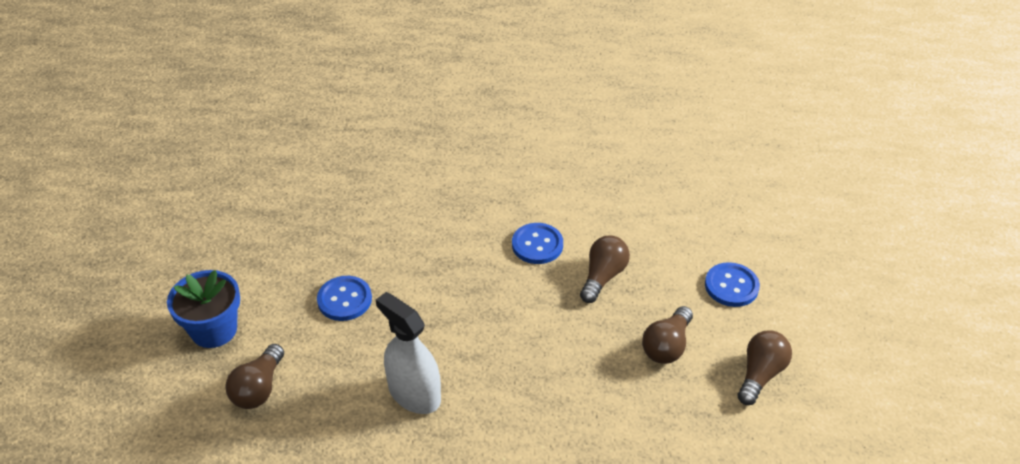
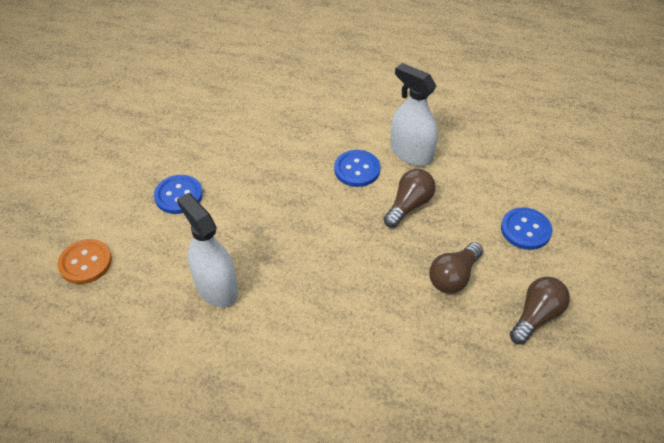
camera: 10 degrees right, 5 degrees up
blue flower pot [167,270,240,348] -> none
brown light bulb [226,344,284,409] -> orange button [58,239,112,284]
none -> white spray bottle [390,63,438,166]

